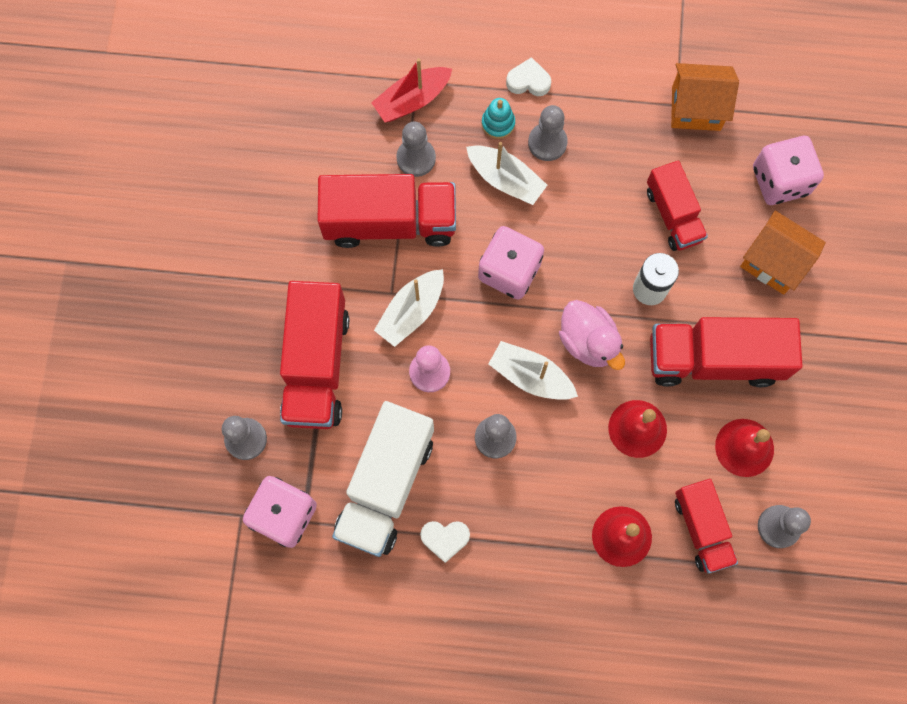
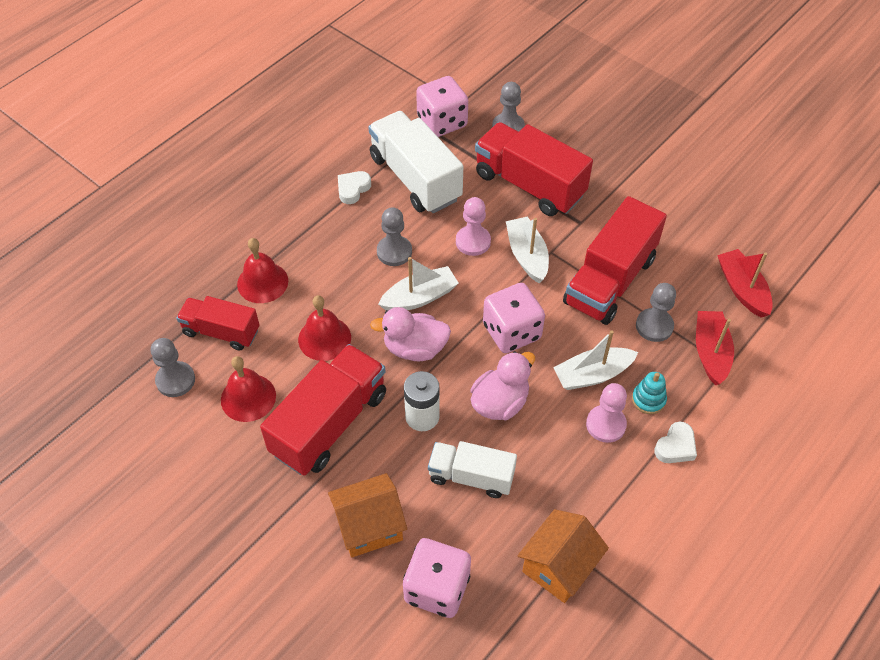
camera: 125 degrees right, 20 degrees down
grey pawn [528,105,568,161] -> pink pawn [586,383,627,443]
red truck [647,161,708,251] -> white truck [428,441,517,498]
none -> pink duck [470,351,535,420]
none -> red boat [717,249,773,318]

